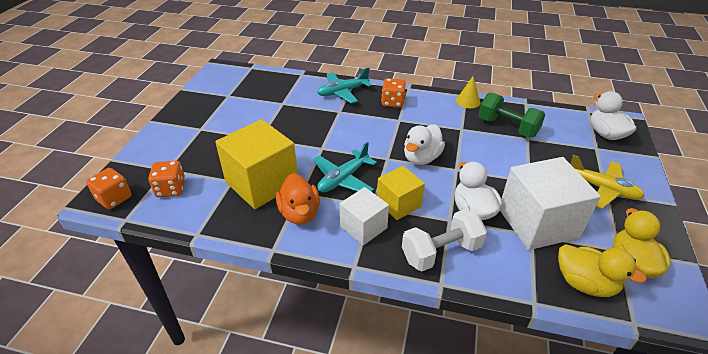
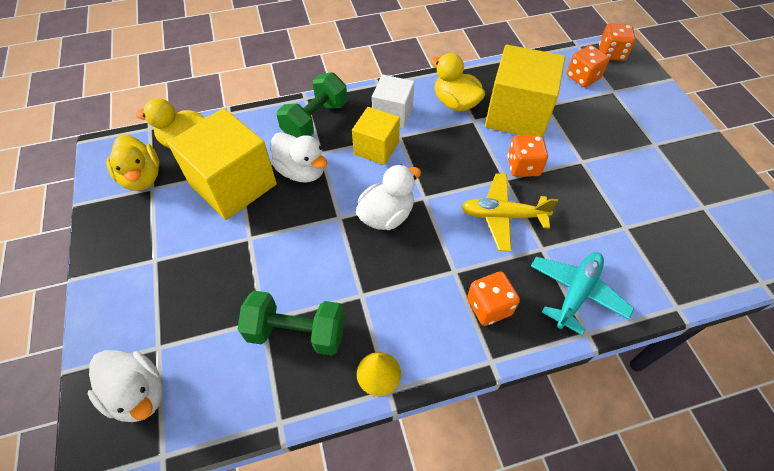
camera: 150 degrees right, 15 degrees up
orange duck [276,173,320,225] -> yellow duck [431,53,485,111]
turquoise plane [313,142,377,192] -> none
white dumbbell [402,209,487,271] -> green dumbbell [277,72,347,138]
white duck [404,124,445,165] -> white duck turned 45 degrees clockwise [356,165,421,230]
white cube [500,157,601,250] -> yellow cube [167,108,277,220]
yellow plane [571,155,645,209] -> yellow plane moved to [461,173,558,252]
none -> orange dice [508,135,548,177]

